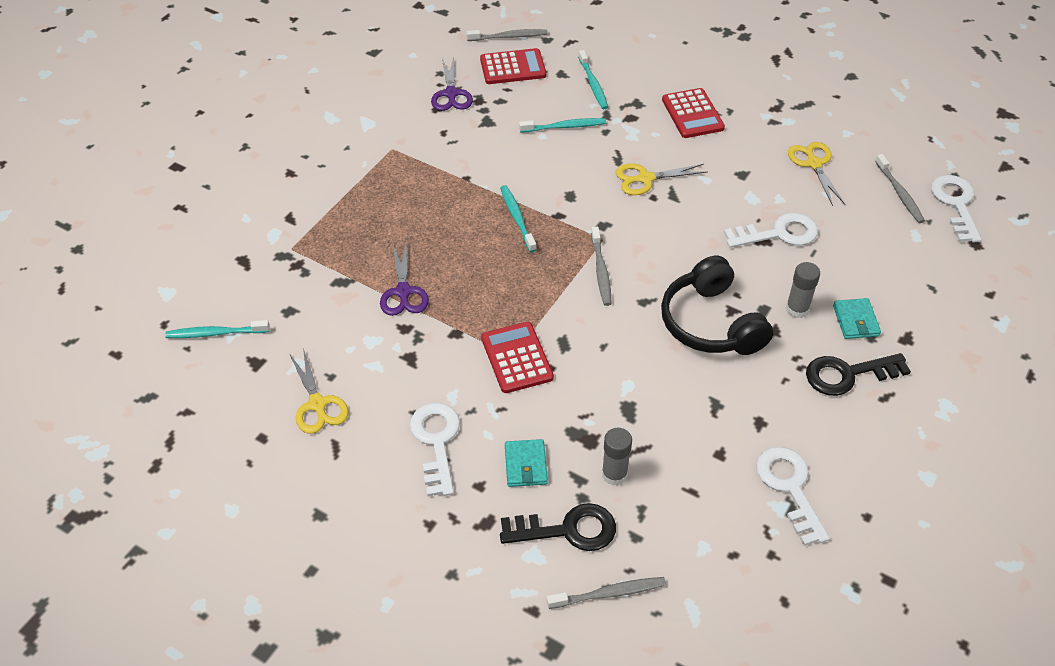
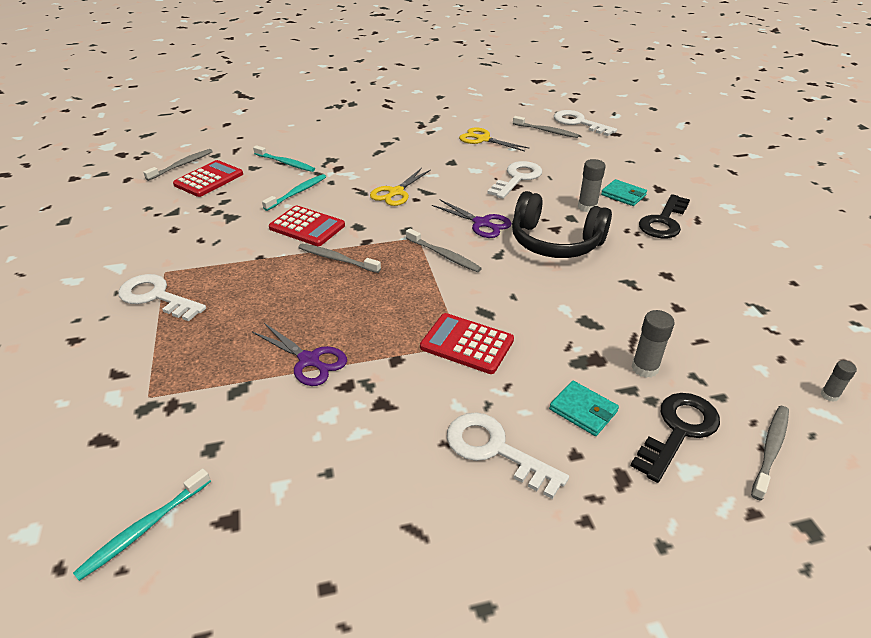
camera: 45 degrees left, 10 degrees down
yellow scissors [289,348,349,434] -> none
purple scissors [431,56,473,111] -> purple scissors moved to [432,199,512,238]
turquoise toothbrush [500,185,537,252] -> grey toothbrush [298,244,381,273]
red calculator [662,88,725,138] -> red calculator moved to [269,205,345,246]
white key [756,447,830,546] -> white key moved to [118,274,206,321]
none -> grey glue stick [821,360,857,402]

